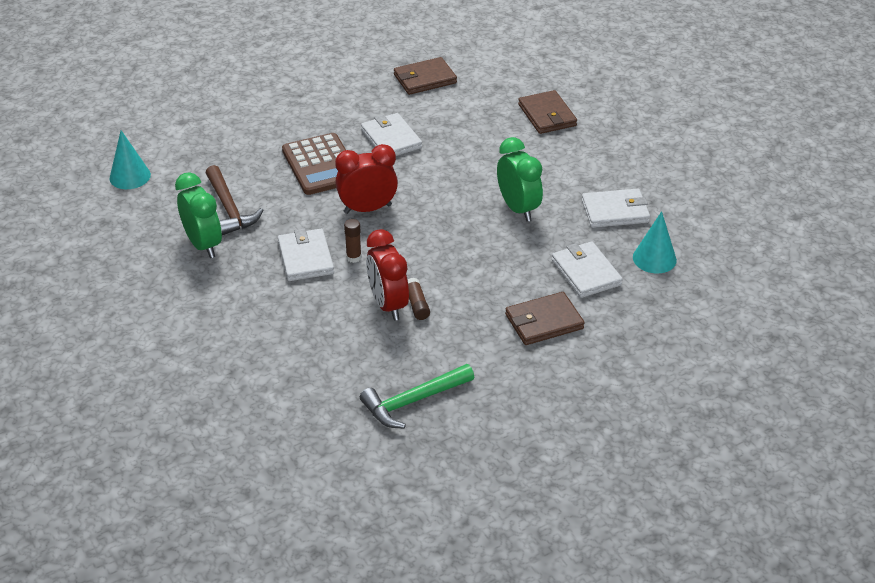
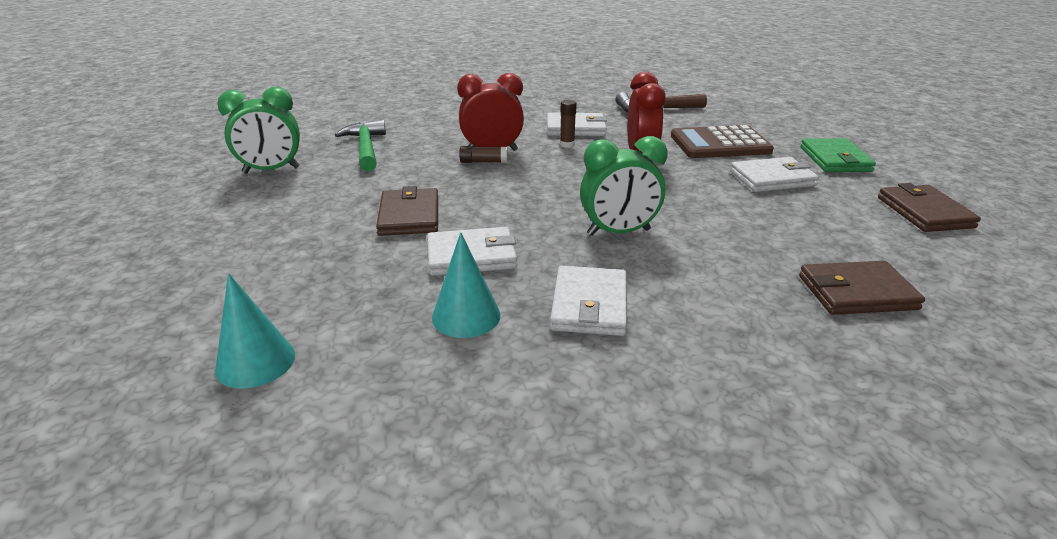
camera: 105 degrees right, 10 degrees down
turquoise cone [110,130,151,189] -> turquoise cone moved to [215,273,295,389]
green clock [175,172,222,258] -> green clock moved to [217,87,300,174]
none -> green wallet [800,138,876,172]

